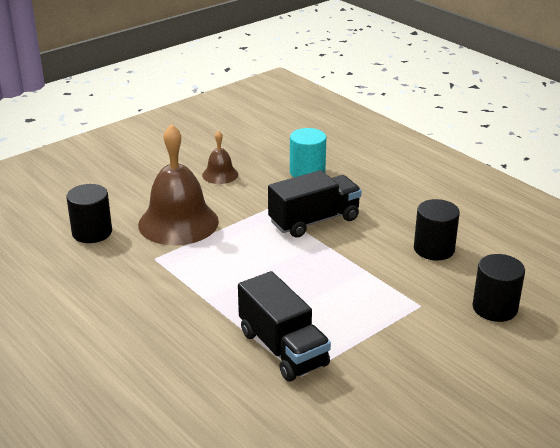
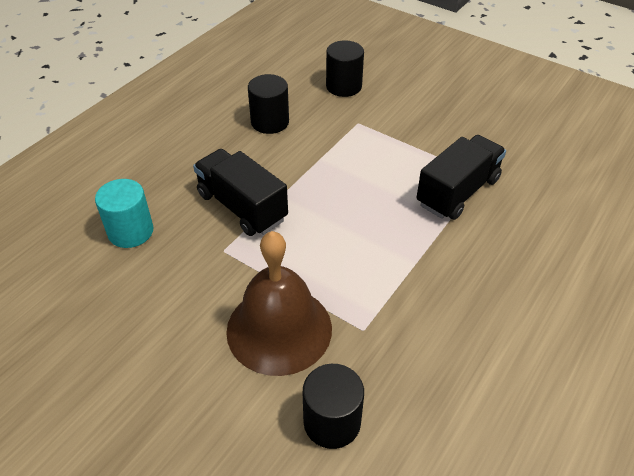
camera: 105 degrees left, 15 degrees up
brown bell [202,130,238,184] -> none

